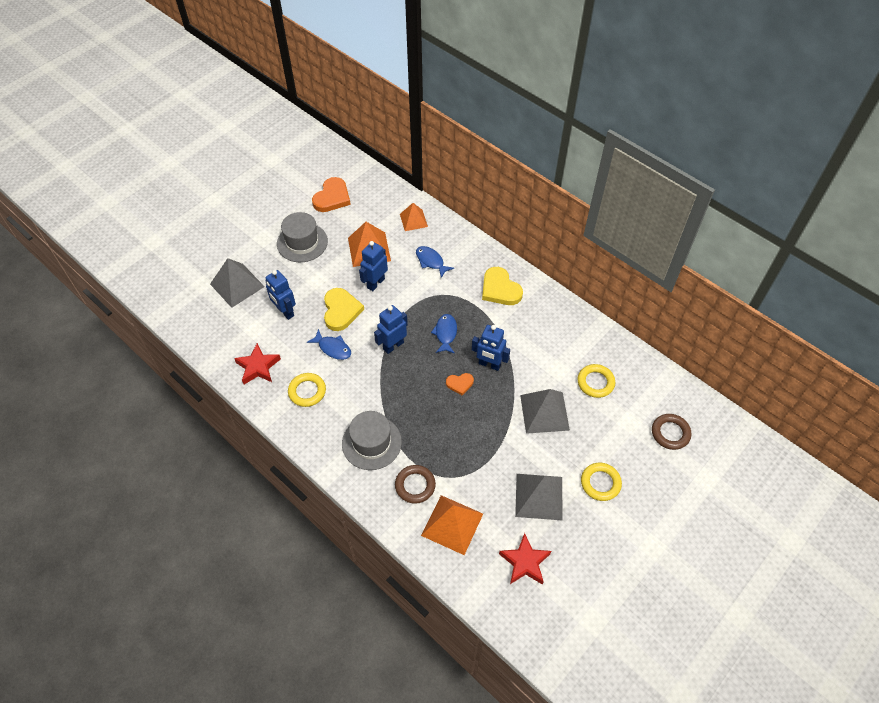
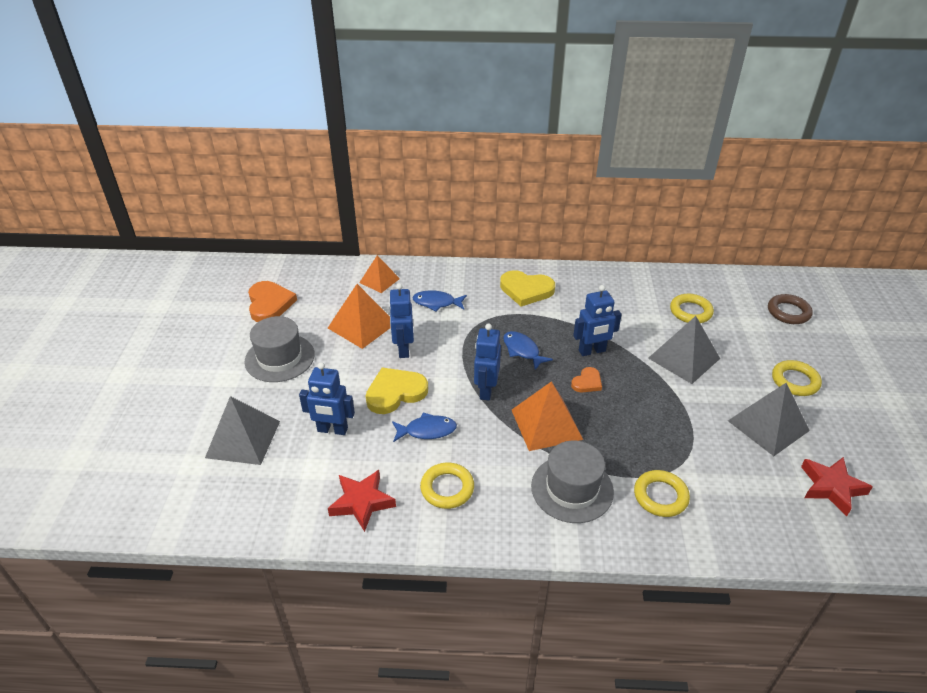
camera: 40 degrees left, 15 degrees down
yellow heart [324,288,364,331] -> yellow heart turned 75 degrees counterclockwise [366,367,428,414]
brown ring [395,465,436,504] -> yellow ring [634,470,690,517]
orange pyramid [421,495,483,555] -> orange pyramid moved to [512,381,583,451]

